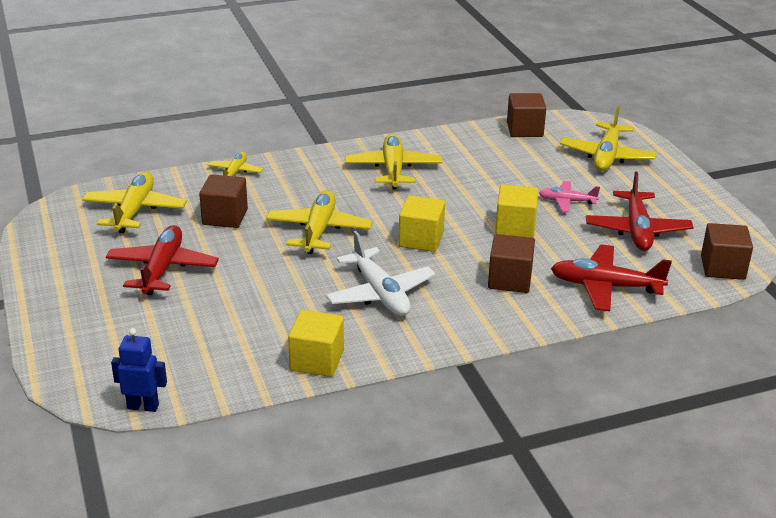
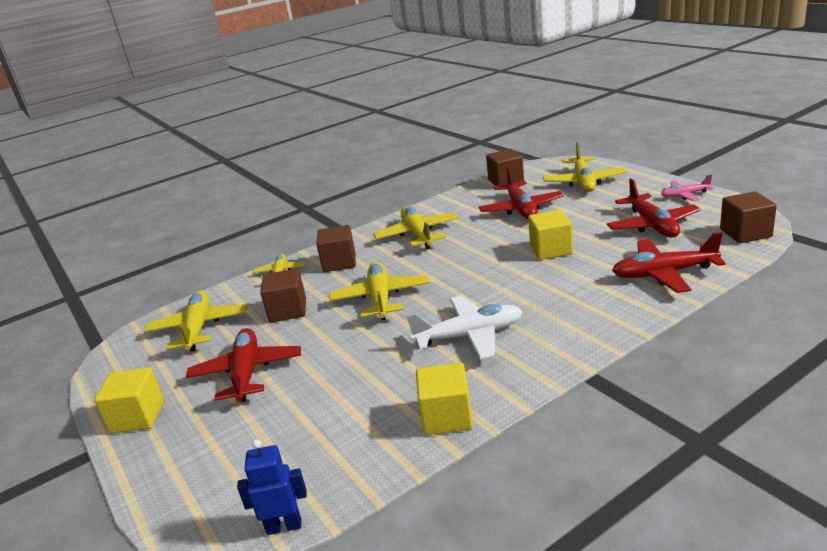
camera: 10 degrees left, 5 degrees down
white plane [326,231,435,316] -> white plane turned 60 degrees counterclockwise [406,295,523,360]
yellow cube [398,195,445,252] -> yellow cube moved to [94,368,164,433]
brown cube [488,234,535,293] -> brown cube moved to [316,225,356,272]
pink plane [539,181,600,212] -> pink plane moved to [661,174,714,201]
none -> red plane [479,167,564,219]

